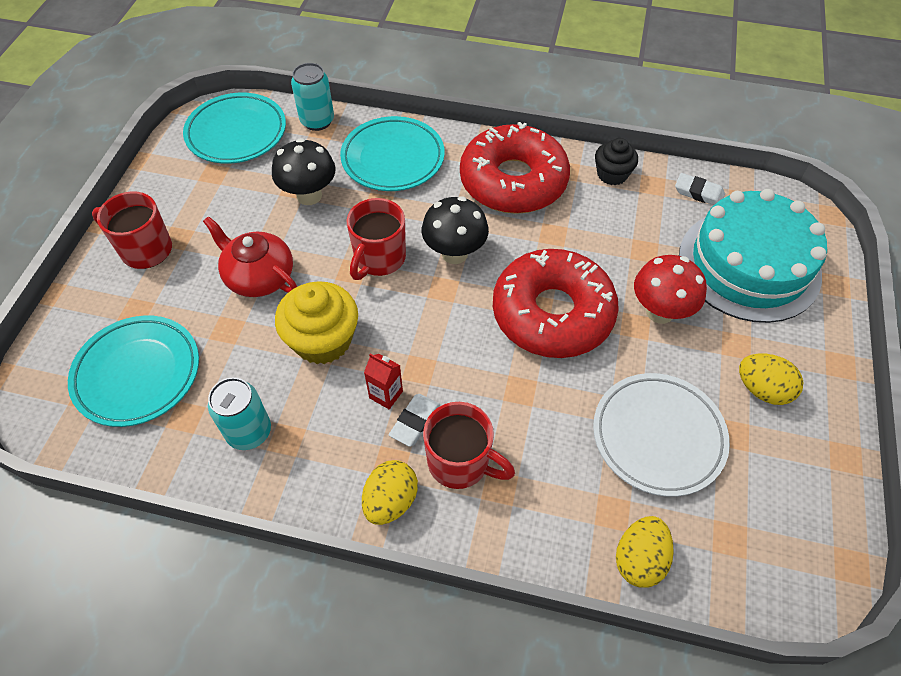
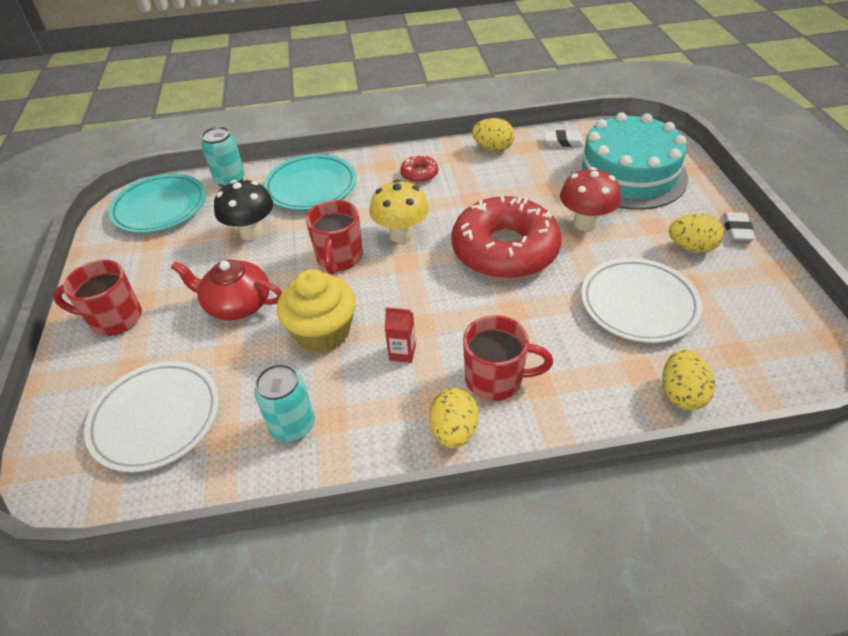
camera: 20 degrees left, 10 degrees down
turquoise plate [68,315,199,427] -> white plate [84,361,219,472]
white eraser [389,394,440,447] -> white eraser moved to [723,212,756,241]
black mushroom [422,196,489,264] -> yellow mushroom [369,180,429,243]
red donut [460,122,570,214] -> red donut [400,155,438,183], size x0.41
black cupcake [595,138,638,185] -> yellow egg [472,118,515,152]

